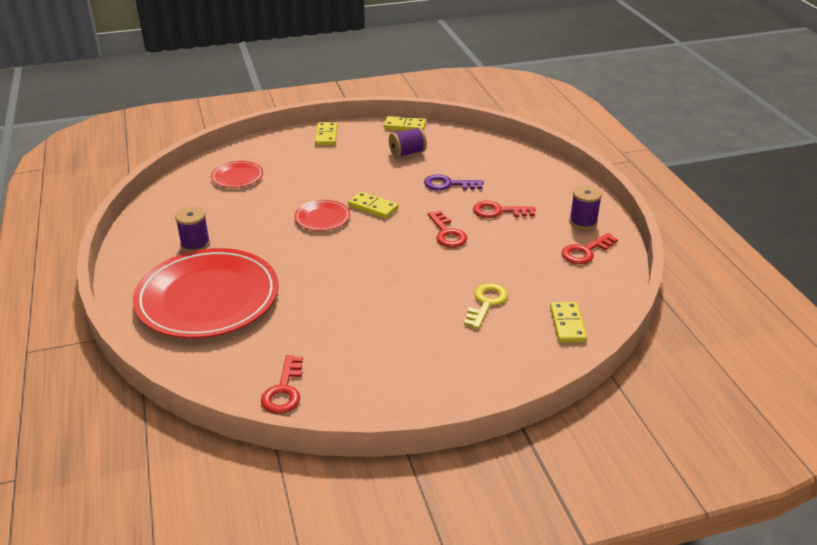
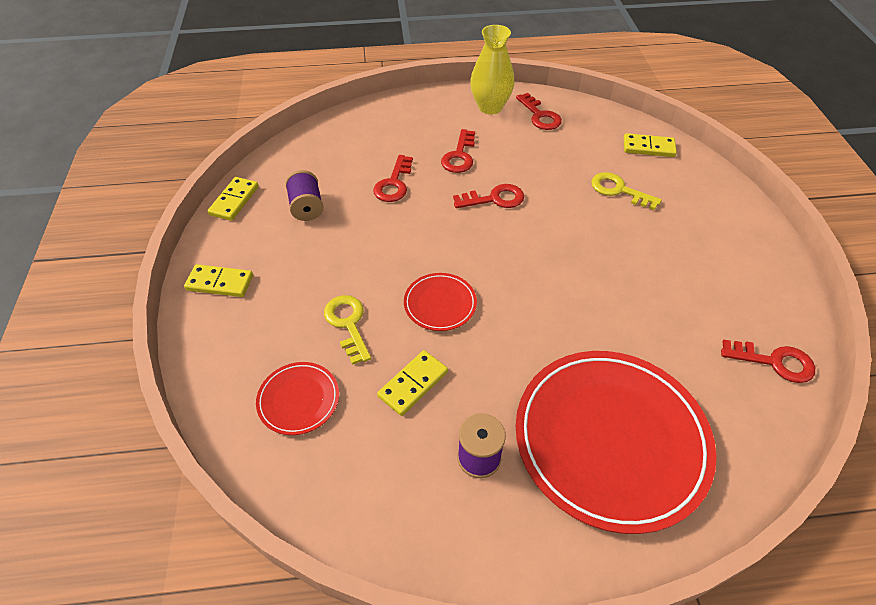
camera: 80 degrees left, 15 degrees up
yellow domino [348,192,398,219] -> yellow domino moved to [377,350,448,416]
purple key [424,175,484,190] -> red key [373,155,413,202]
purple spool [569,185,602,229] -> yellow vase [470,25,514,114]
none -> yellow key [324,295,371,365]

